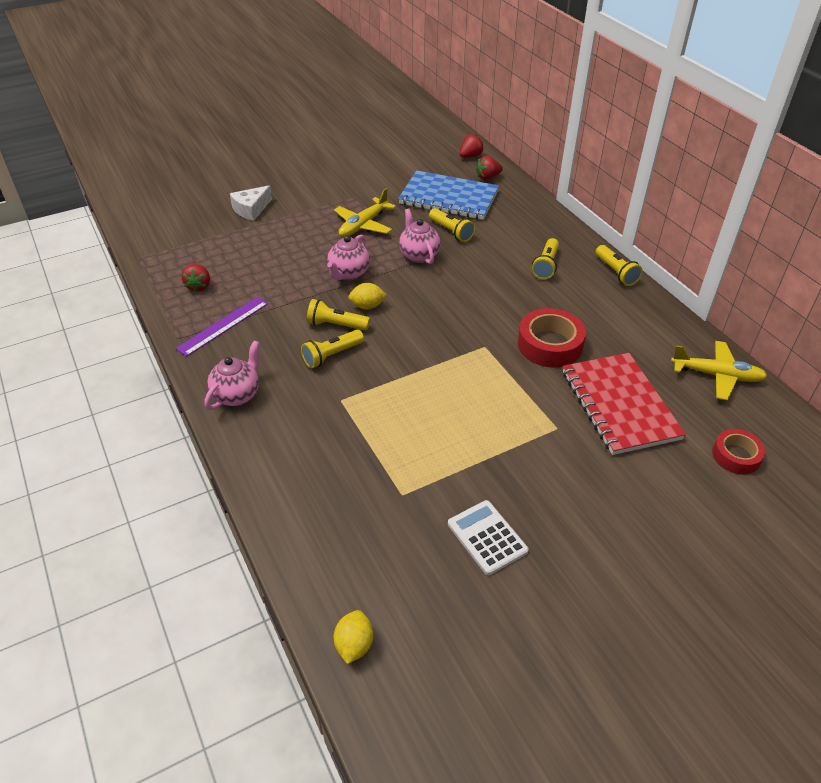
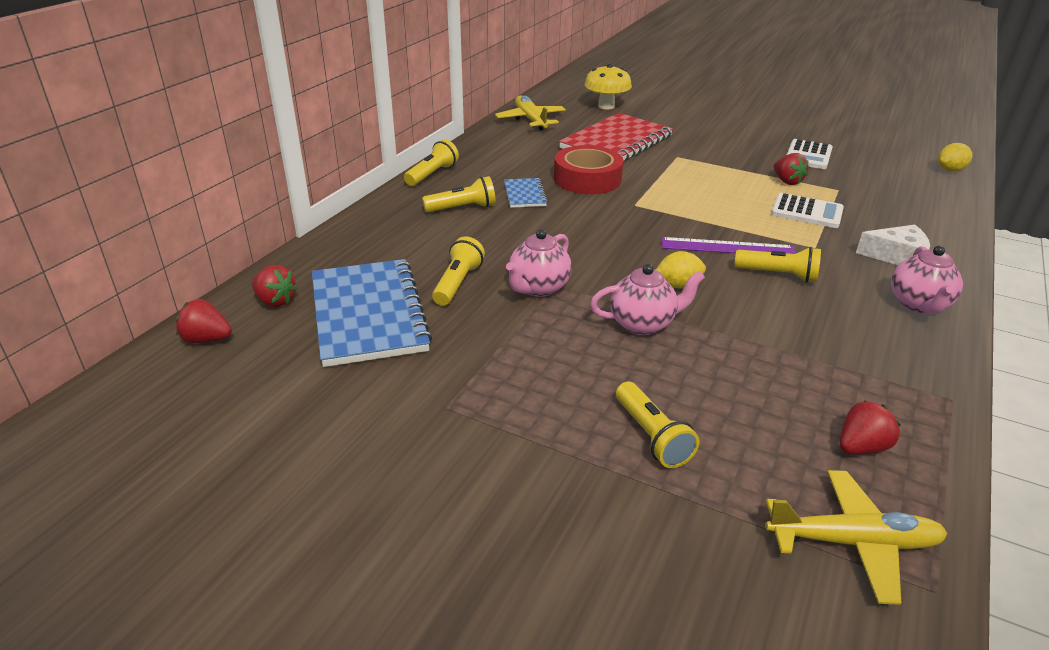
camera: 125 degrees left, 10 degrees down
purple ruler [176,297,268,356] -> purple ruler moved to [661,237,796,254]
pink teapot [204,341,260,410] -> pink teapot turned 75 degrees counterclockwise [891,246,963,314]
white cheese [230,185,272,221] -> white cheese moved to [856,225,930,265]
yellow flashlight [307,299,370,331] -> yellow flashlight moved to [616,381,699,468]
yellow plane [334,188,396,237] -> yellow plane moved to [765,470,947,605]
yellow lemon [348,283,387,309] -> yellow lemon turned 60 degrees counterclockwise [656,251,706,289]
red tape [712,429,765,475] -> yellow mushroom [584,64,632,110]
none -> blue notebook [504,178,548,208]
none -> white calculator [771,193,844,228]
none -> red strawberry [773,153,809,185]

